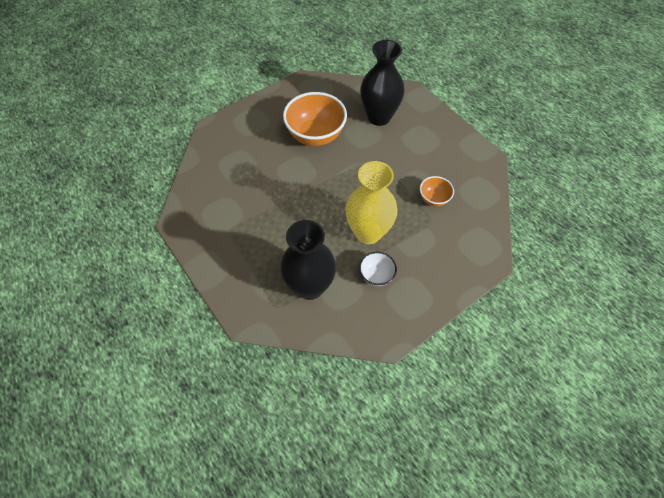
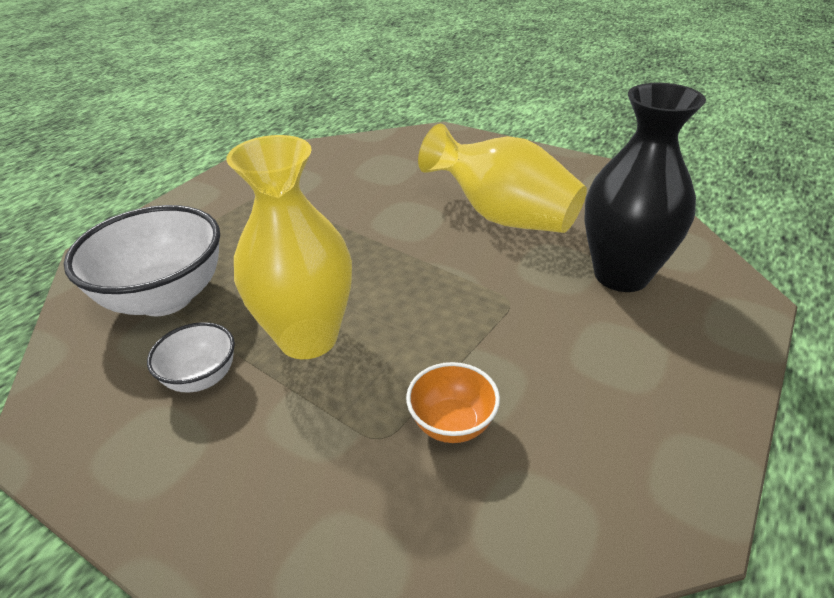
camera: 70 degrees right, 20 degrees down
black vase [280,220,336,300] -> white bowl [64,205,220,316]
orange bowl [283,92,347,146] -> yellow vase [418,124,587,233]

